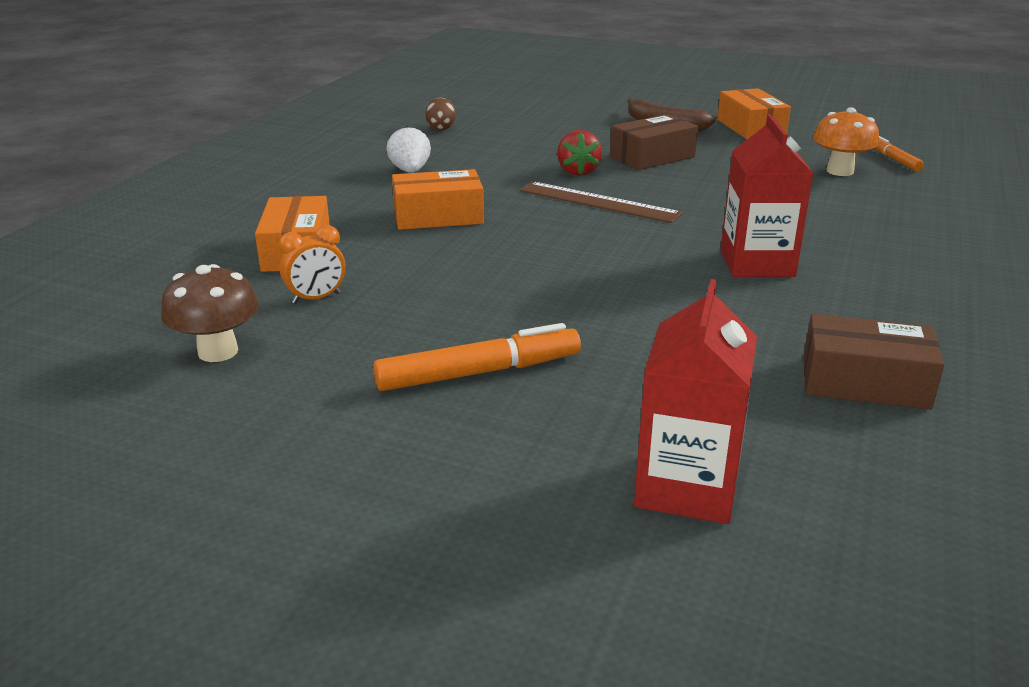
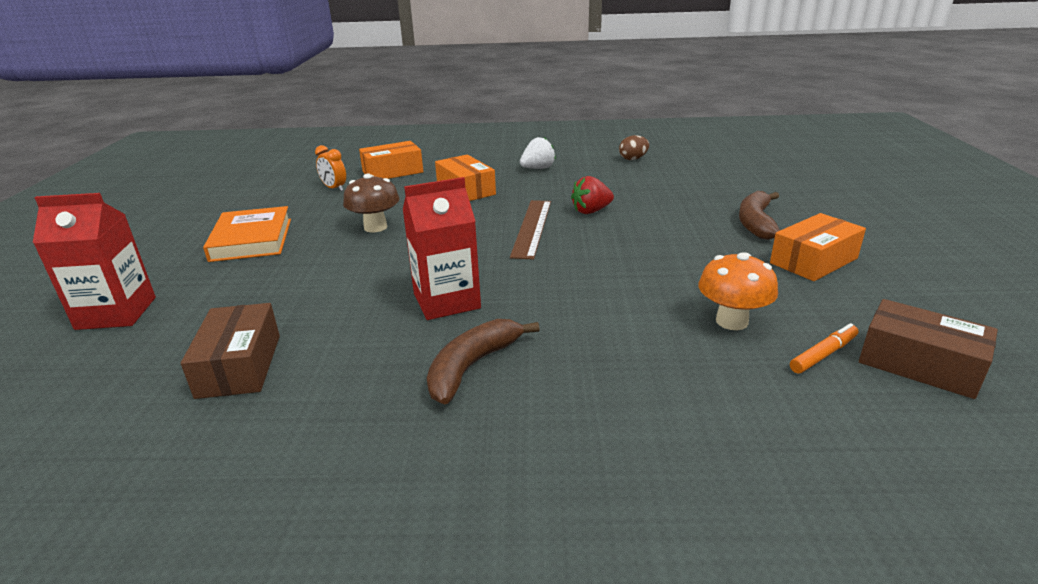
camera: 70 degrees right, 0 degrees up
brown mushroom [161,264,259,362] -> brown mushroom moved to [343,173,400,233]
orange marker [373,323,581,391] -> orange book [203,206,291,262]
brown box [610,114,698,170] -> brown box moved to [859,299,998,399]
none -> brown banana [427,319,540,405]

